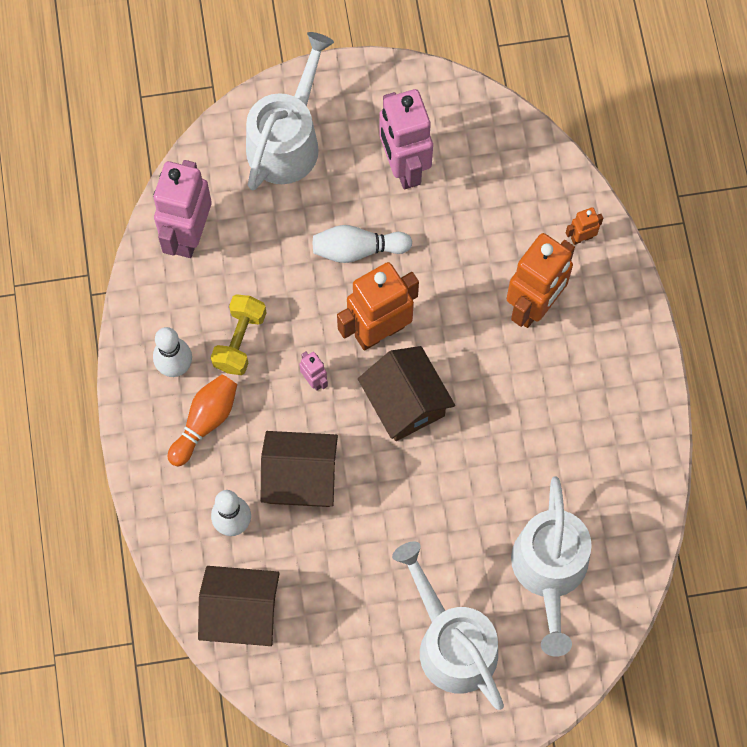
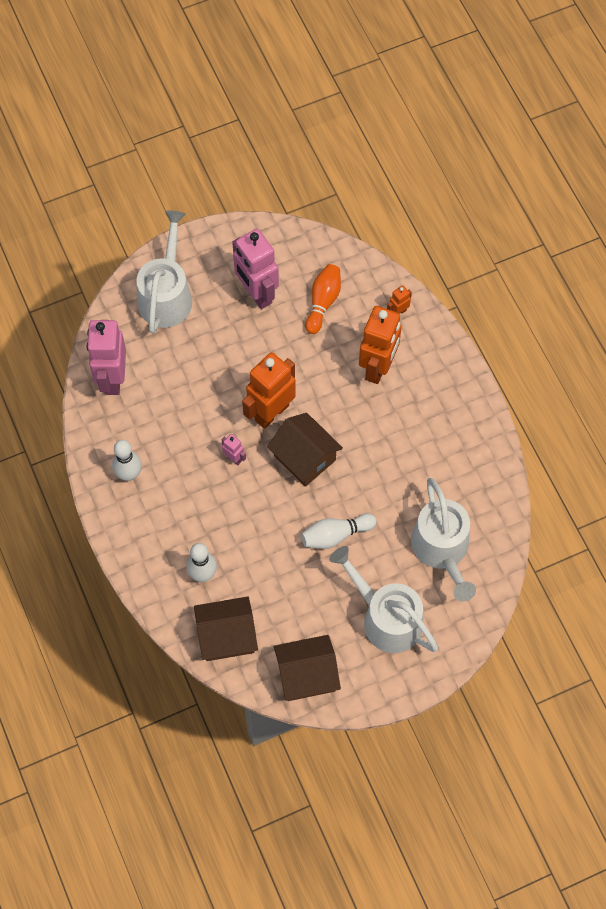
camera: 15 degrees left, 5 degrees down
orange bowling pin [168,374,237,467] -> orange bowling pin moved to [305,264,341,334]
yellow dumbbell [211,294,267,375] -> none
brown house [260,431,338,507] -> brown house moved to [274,635,341,701]
white bowling pin [313,225,412,263] -> white bowling pin moved to [301,514,377,549]

